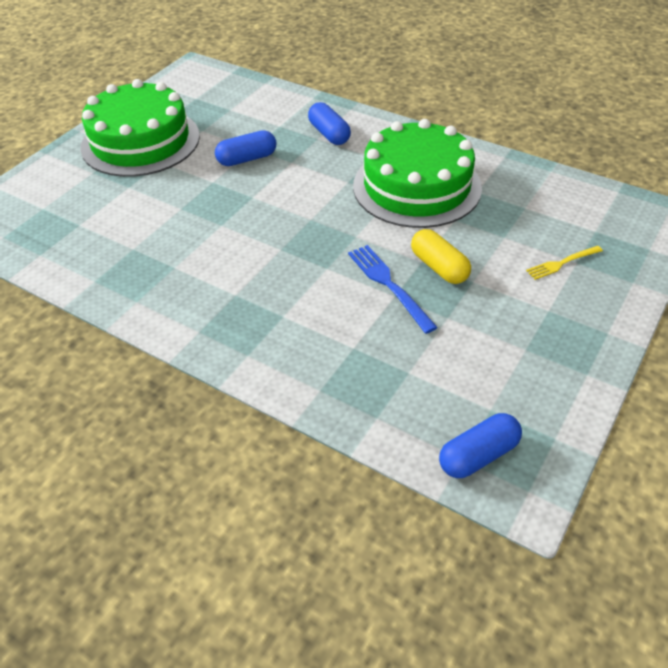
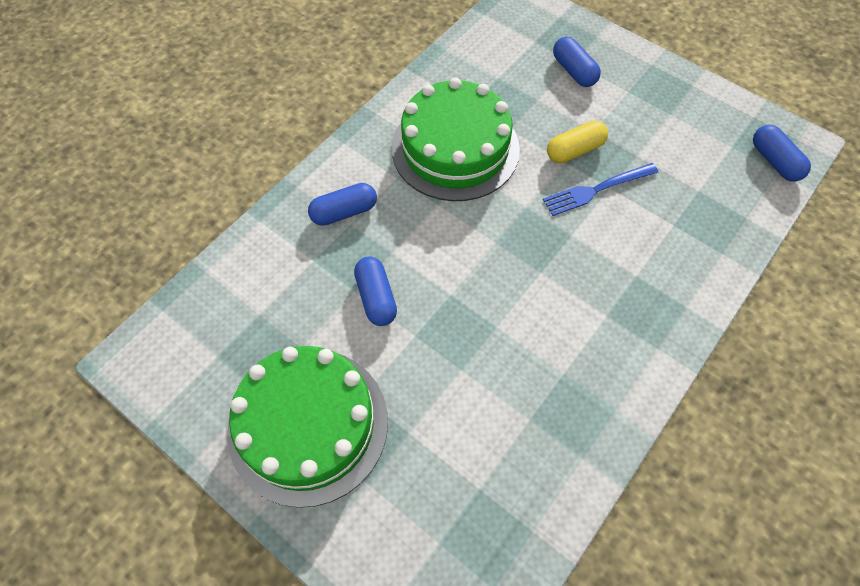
camera: 85 degrees left, 15 degrees up
yellow fork [526,246,603,280] -> blue capsule [553,37,601,87]

